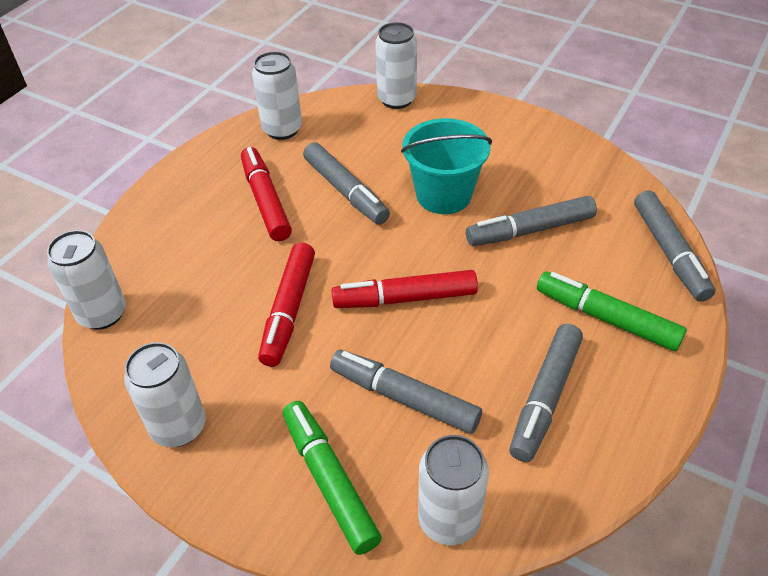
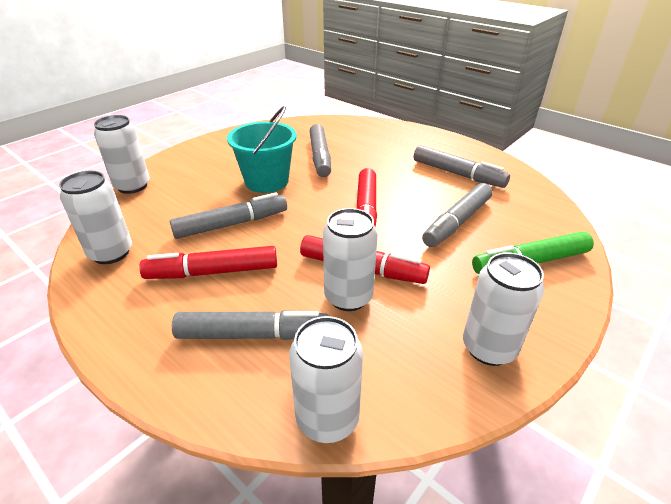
camera: 80 degrees left, 10 degrees down
white can [418,435,489,545] -> white can moved to [323,208,378,311]
green marker [537,272,687,351] -> none
grey marker [634,191,716,302] -> grey marker moved to [172,310,329,340]

